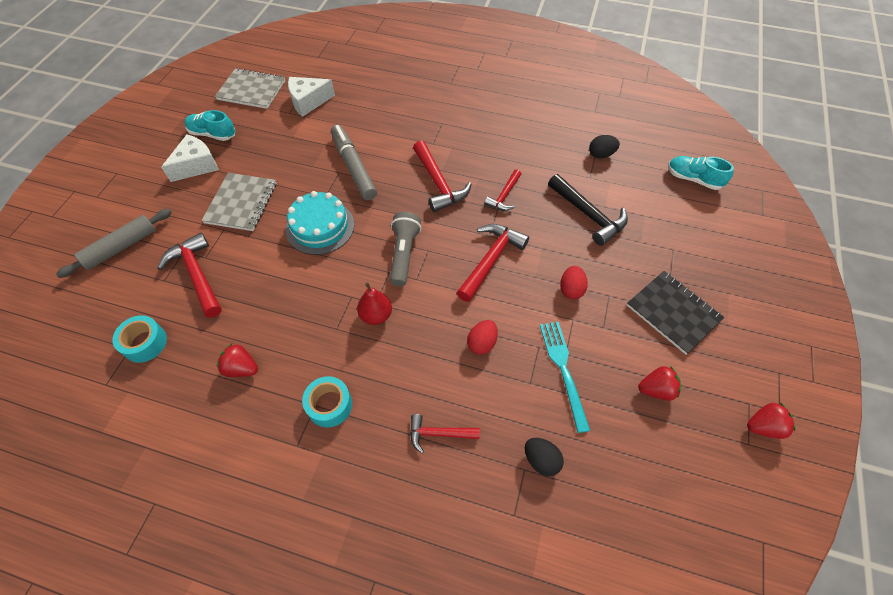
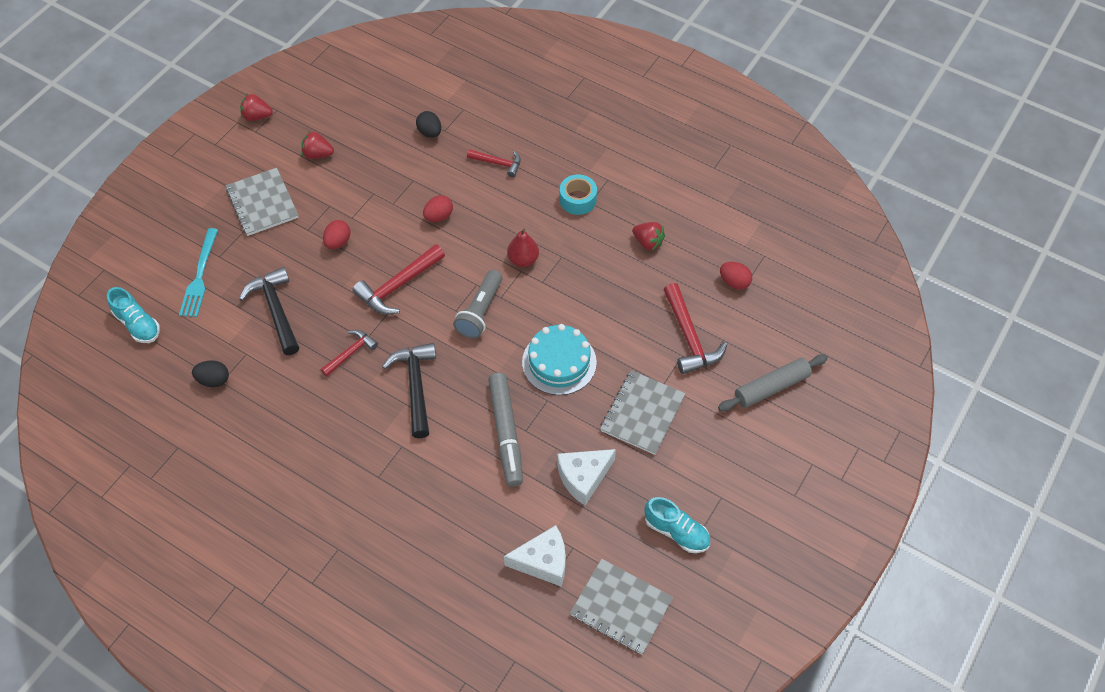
camera: 165 degrees left, 0 degrees up
turquoise tape [112,315,167,363] -> red egg [720,262,752,290]
white cheese [161,134,219,182] -> white cheese moved to [557,449,616,506]
red hammer [413,140,472,212] -> black hammer [382,343,436,438]
turquoise fork [540,322,590,433] -> turquoise fork moved to [179,228,218,317]
black notebook [627,271,725,355] -> grey notebook [226,168,299,236]

